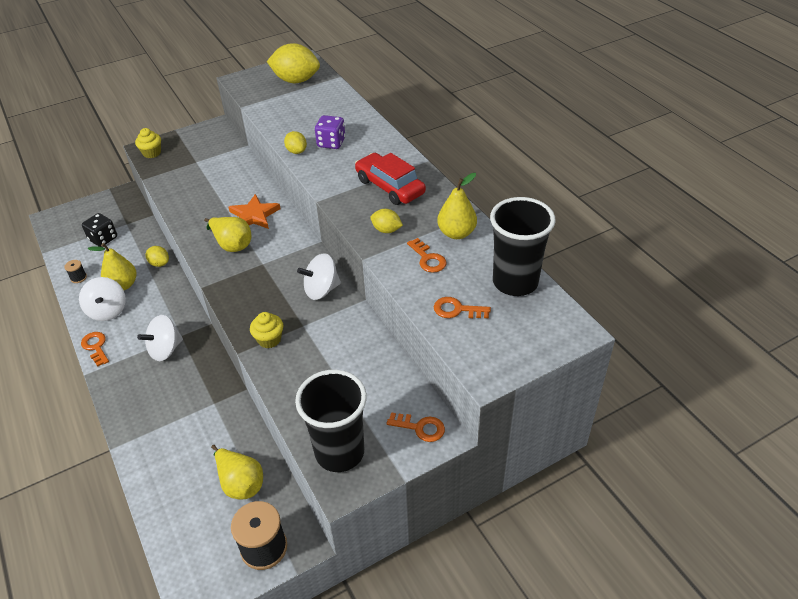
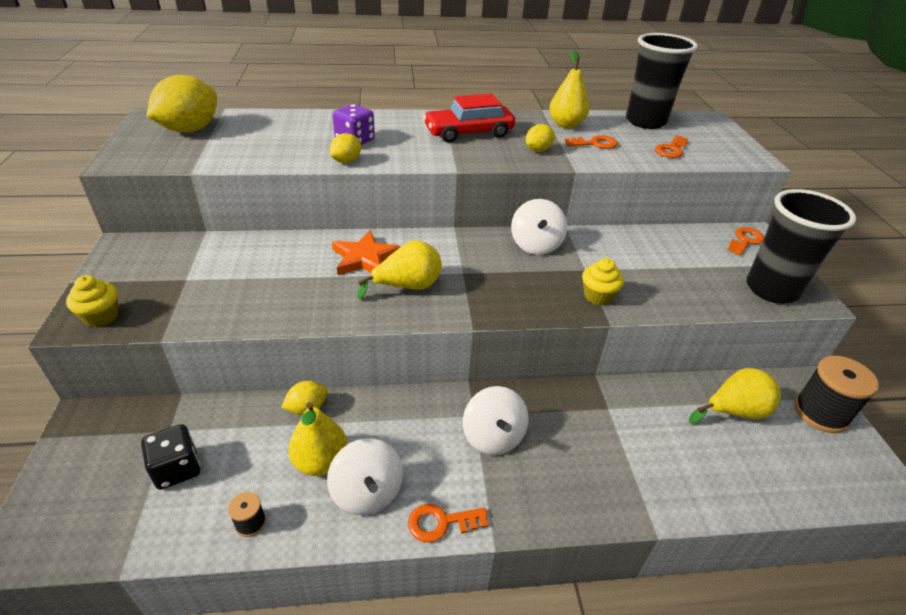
camera: 70 degrees left, 5 degrees down
white spinning top [79,277,126,321] -> white spinning top turned 60 degrees clockwise [327,438,403,515]
yellow lemon [284,131,307,154] -> yellow lemon turned 45 degrees counterclockwise [330,133,361,163]

